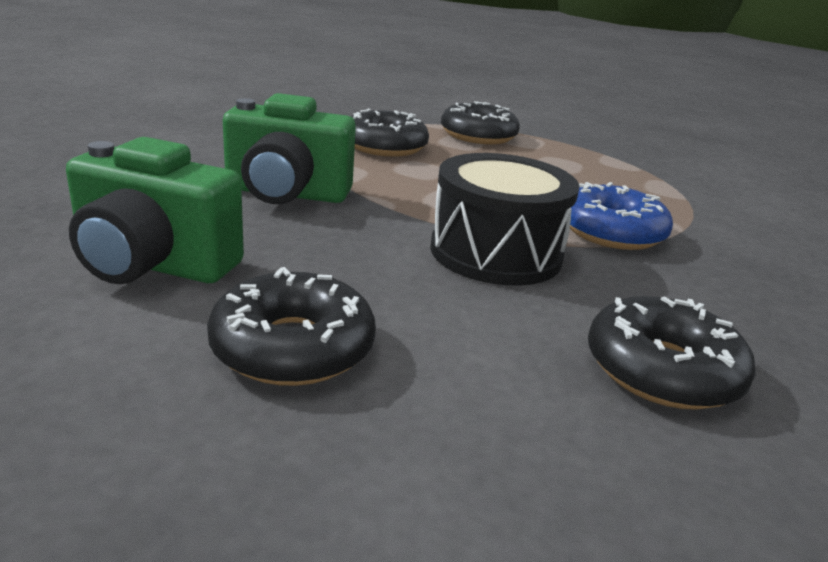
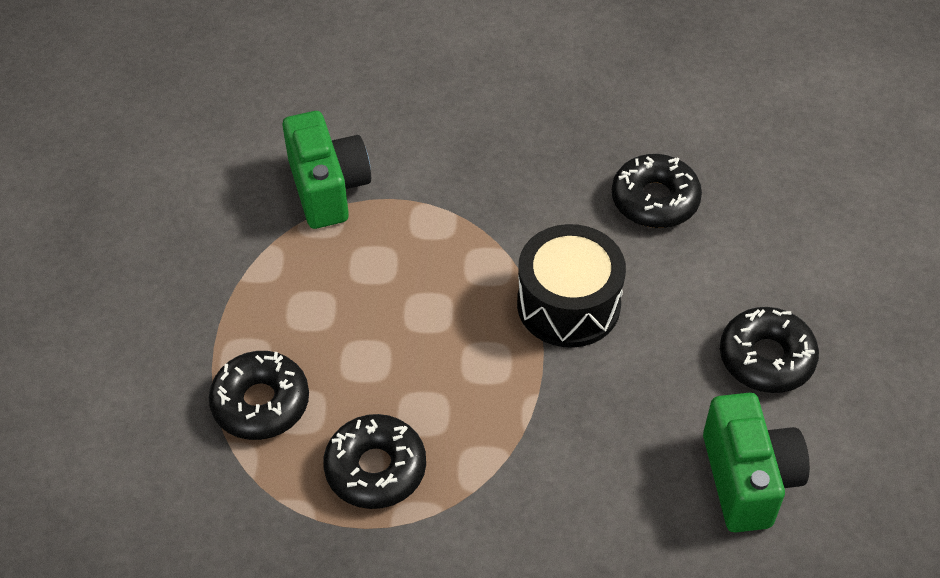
camera: 110 degrees left, 25 degrees up
green camera [223,93,356,204] -> green camera moved to [282,111,371,229]
blue donut [570,182,673,250] -> none

